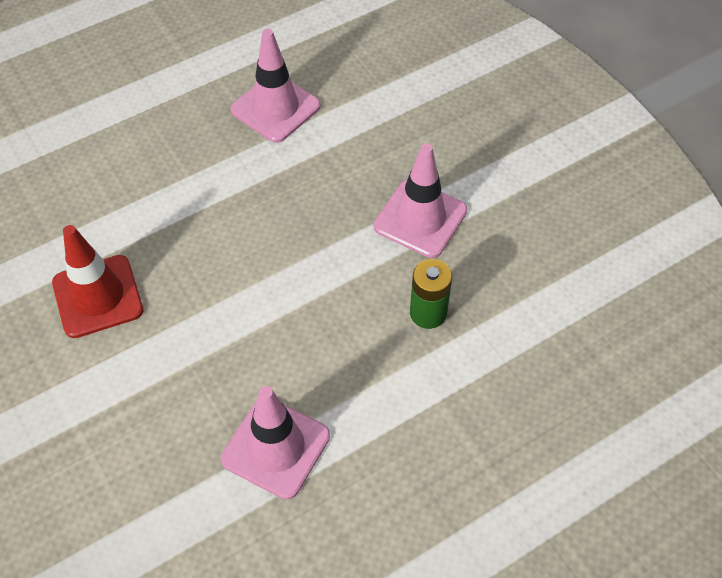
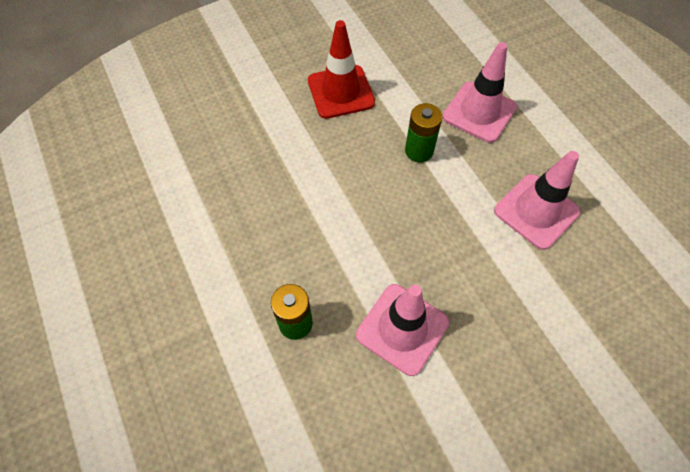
camera: 95 degrees right, 5 degrees up
pink traffic cone [221,386,330,500] -> pink traffic cone moved to [443,42,517,143]
none -> green battery [405,103,442,163]

